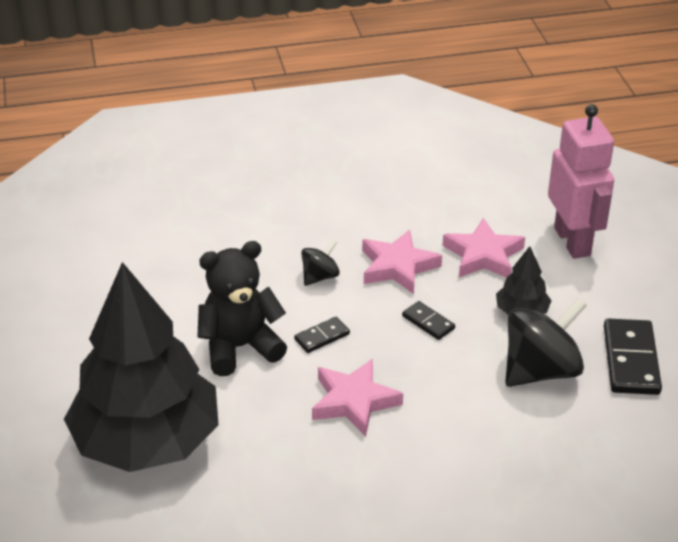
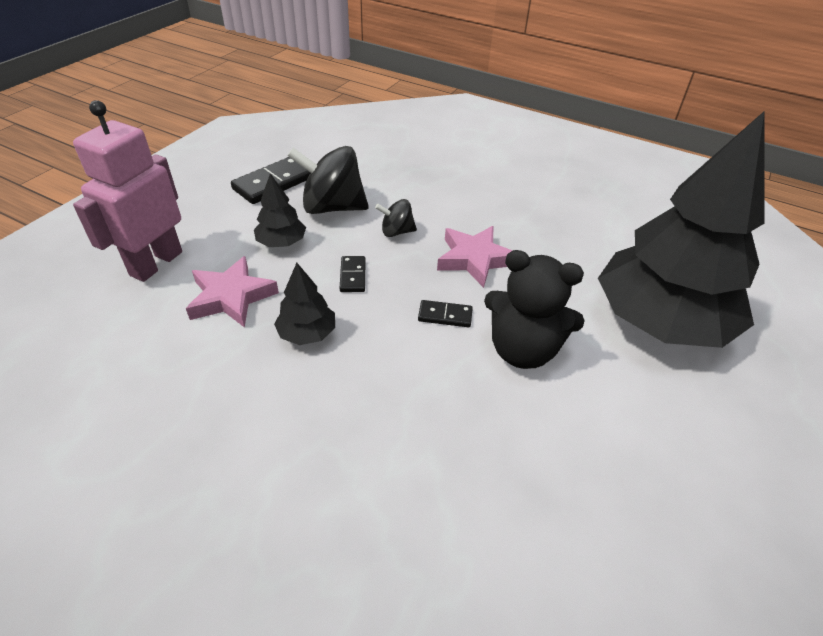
camera: 140 degrees left, 5 degrees up
black spinning top [301,240,340,286] -> black spinning top moved to [375,199,417,237]
pink star [362,230,442,294] -> black tree [274,263,335,345]

